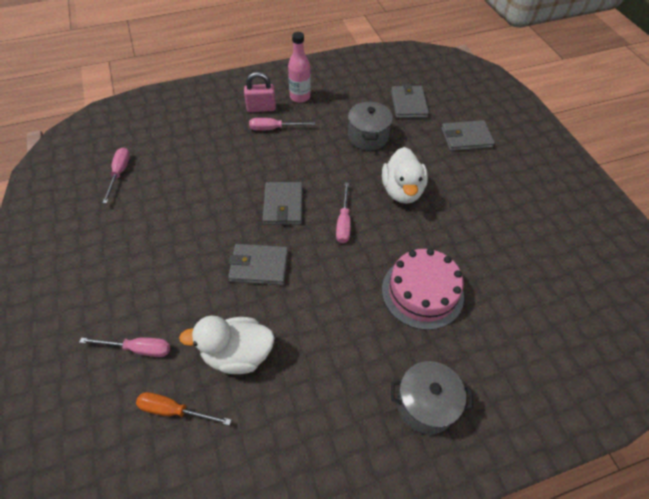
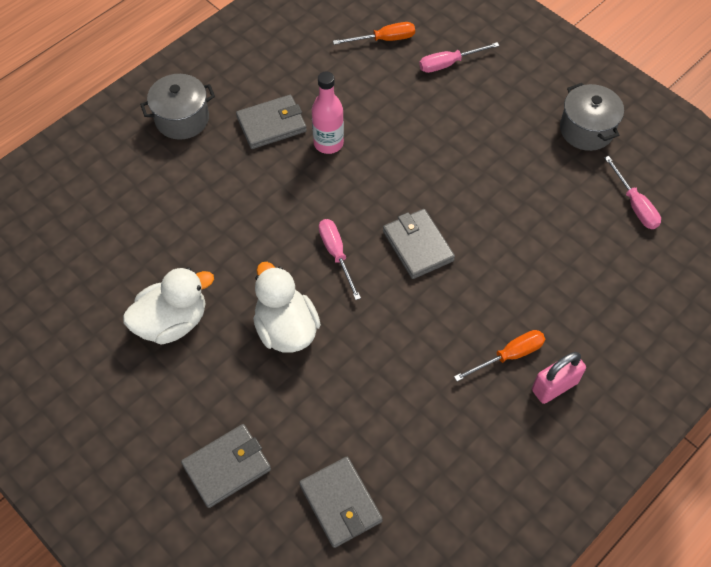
camera: 155 degrees right, 5 degrees up
white duck [179,316,275,374] -> white duck moved to [123,267,214,345]
grey wallet [228,244,288,285] -> grey wallet moved to [236,95,307,149]
pink screwdriver [249,118,315,131] -> orange screwdriver [454,330,545,381]
pink bottle [288,32,311,103] -> pink bottle moved to [312,72,344,154]
grey pot [348,102,393,150] -> grey pot moved to [560,83,624,151]
pink cake [382,248,464,330] -> none

